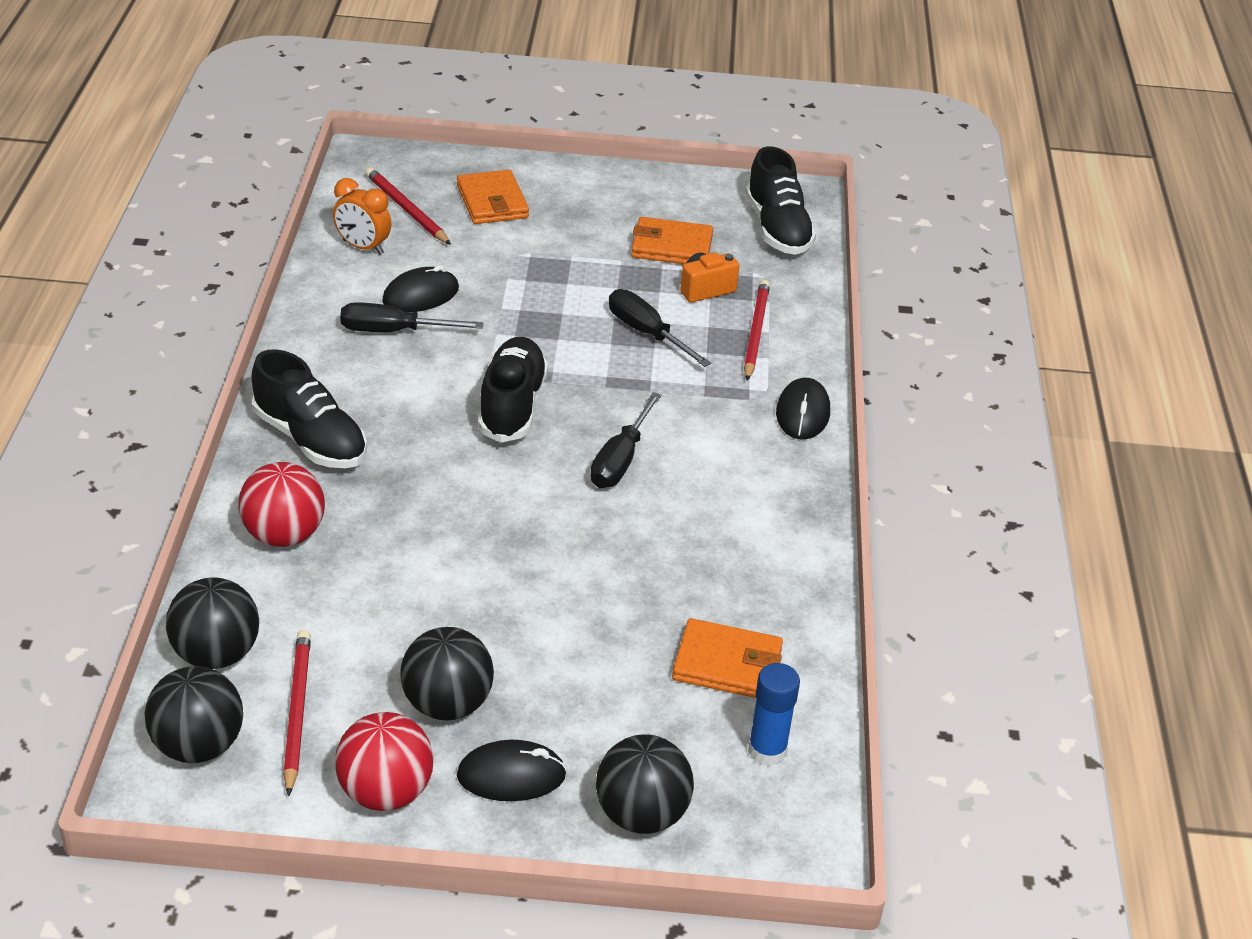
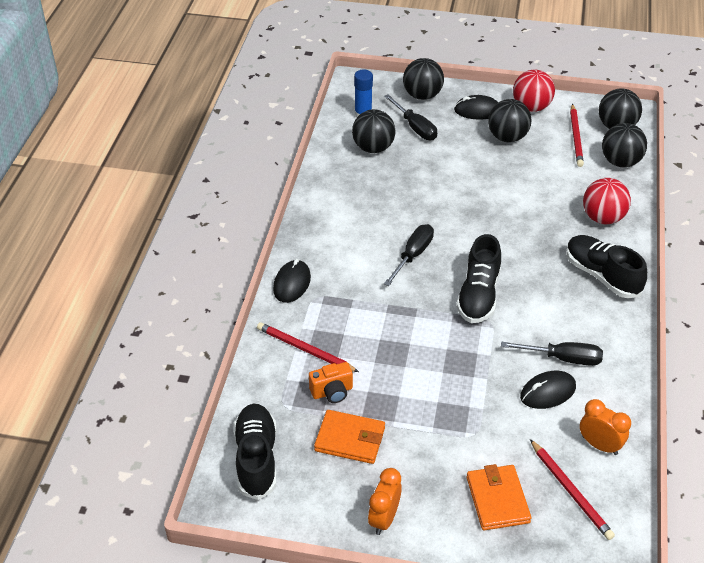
camera: 170 degrees left, 5 degrees up
black screwdriver [609,289,711,367] -> black screwdriver moved to [384,94,437,140]
orange wallet [672,618,783,698] -> black ball [352,109,395,153]
red pencil [744,280,770,381] -> red pencil turned 105 degrees clockwise [257,322,359,372]
none -> orange clock [368,468,402,535]

